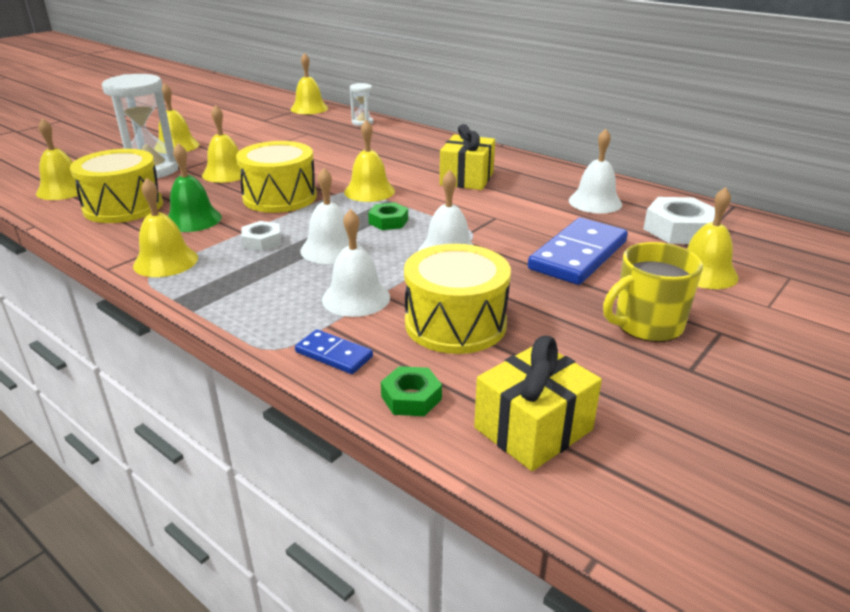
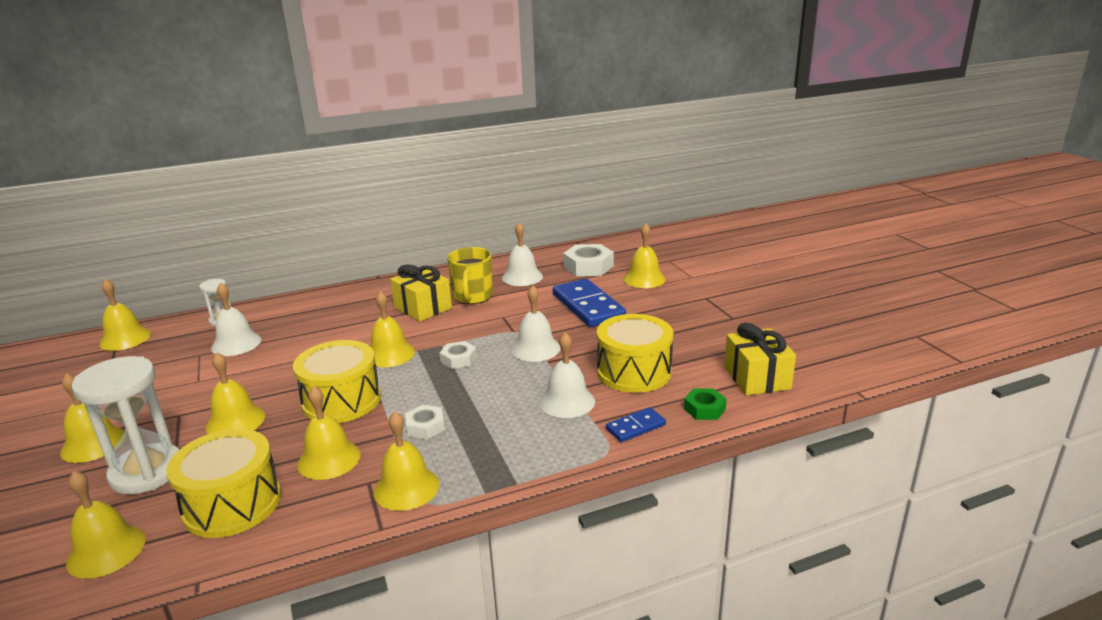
camera: 60 degrees left, 5 degrees down
green bell [168,143,222,232] -> yellow bell [297,386,361,480]
white bell [300,168,361,264] -> white bell moved to [211,283,261,356]
green nut [368,202,408,230] -> white nut [440,341,477,369]
yellow mug [603,242,703,342] -> yellow mug moved to [447,247,493,304]

